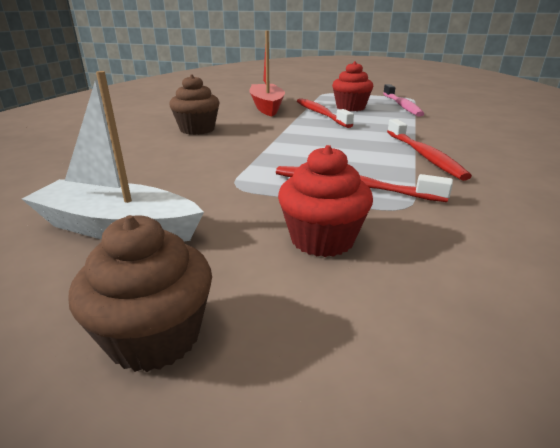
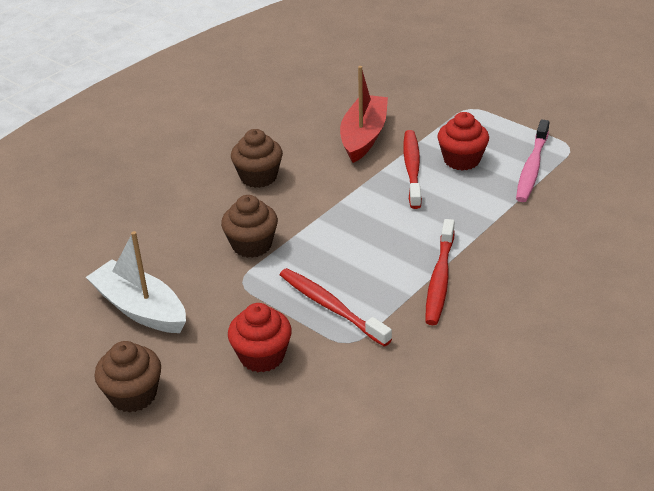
camera: 25 degrees right, 10 degrees up
none -> brown cupcake [221,195,278,258]

